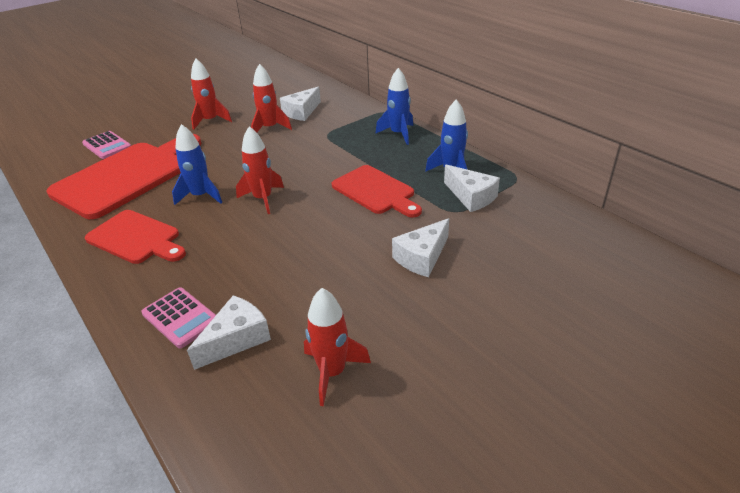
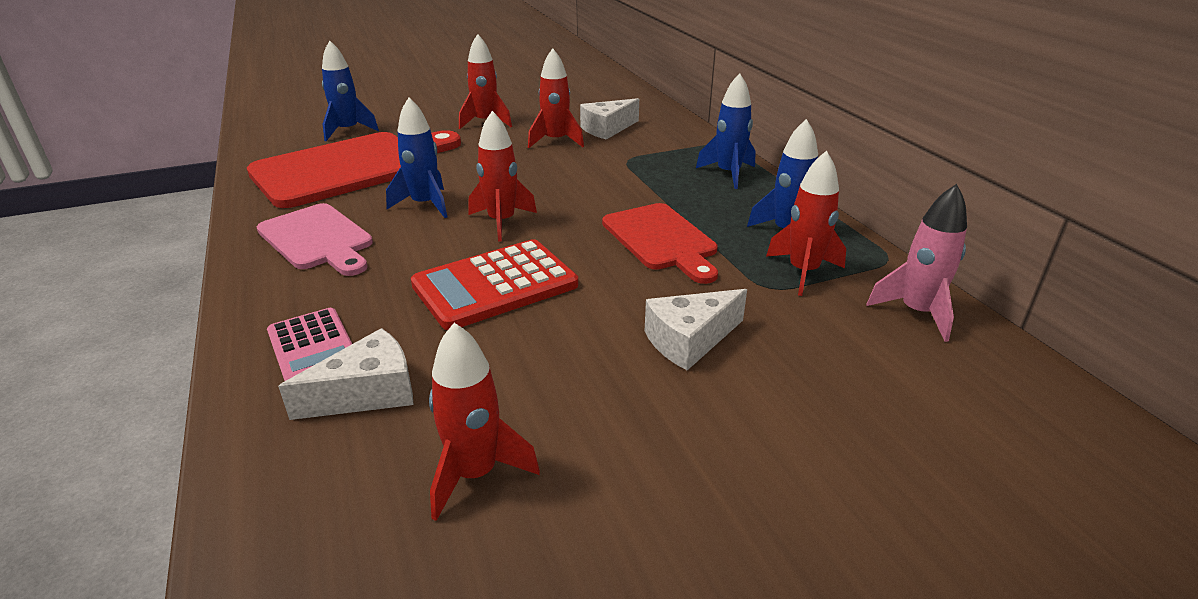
camera: 15 degrees right, 5 degrees down
pink calculator [82,131,131,159] -> blue rocket [322,40,379,141]
red cutting board [85,210,186,264] -> pink cutting board [257,203,373,276]
white cheese [444,164,500,212] -> red rocket [766,151,846,296]
none -> red calculator [411,239,578,330]
none -> pink rocket [867,184,967,342]

